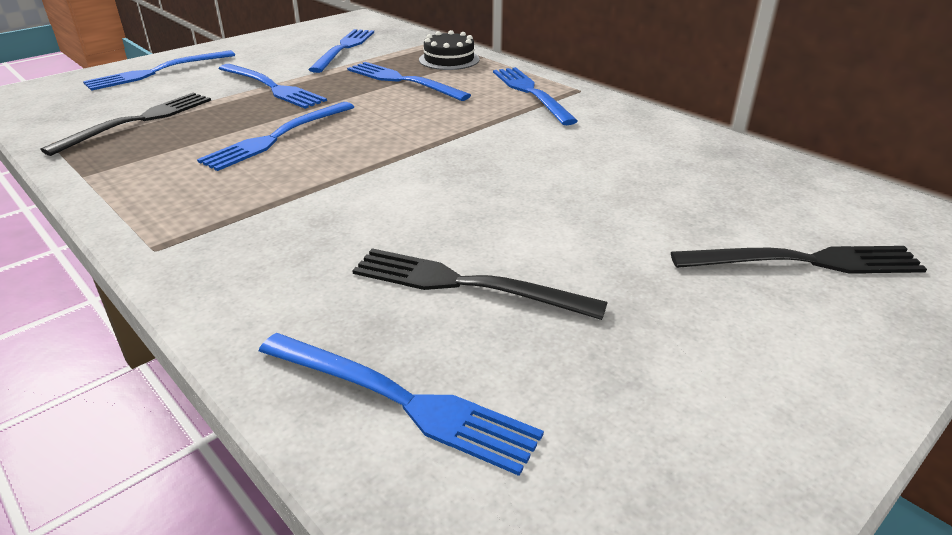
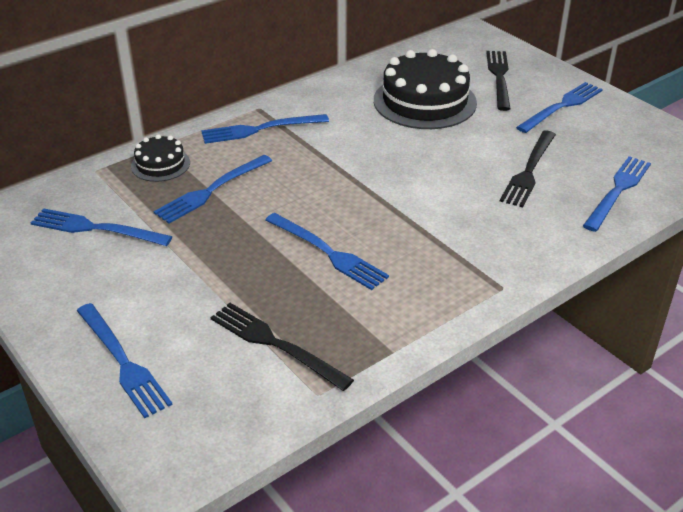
camera: 85 degrees left, 5 degrees up
blue fork [219,64,327,109] -> blue fork moved to [516,82,603,133]
none -> black cake [374,49,477,129]

